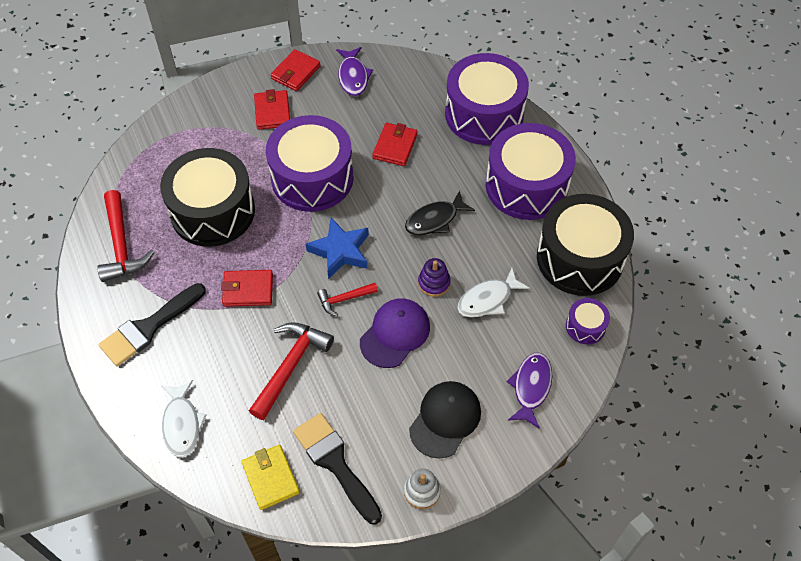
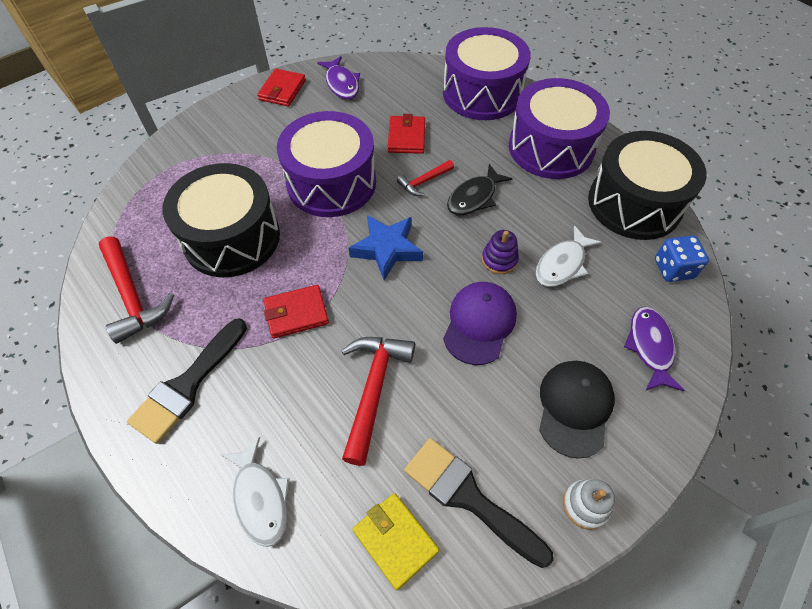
camera: 15 degrees left, 0 degrees up
red wallet [254,89,290,130] -> none
red hammer [317,283,378,316] -> red hammer moved to [397,160,454,196]
purple drum [566,298,610,344] -> blue dice [655,235,709,282]

